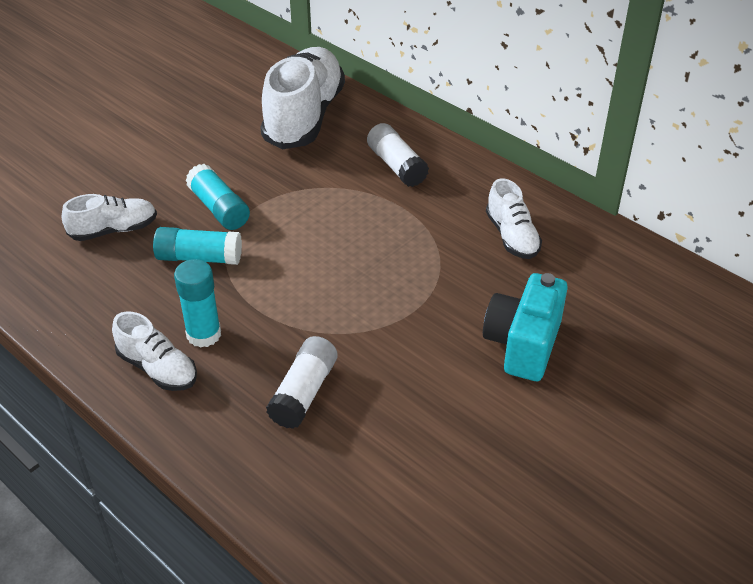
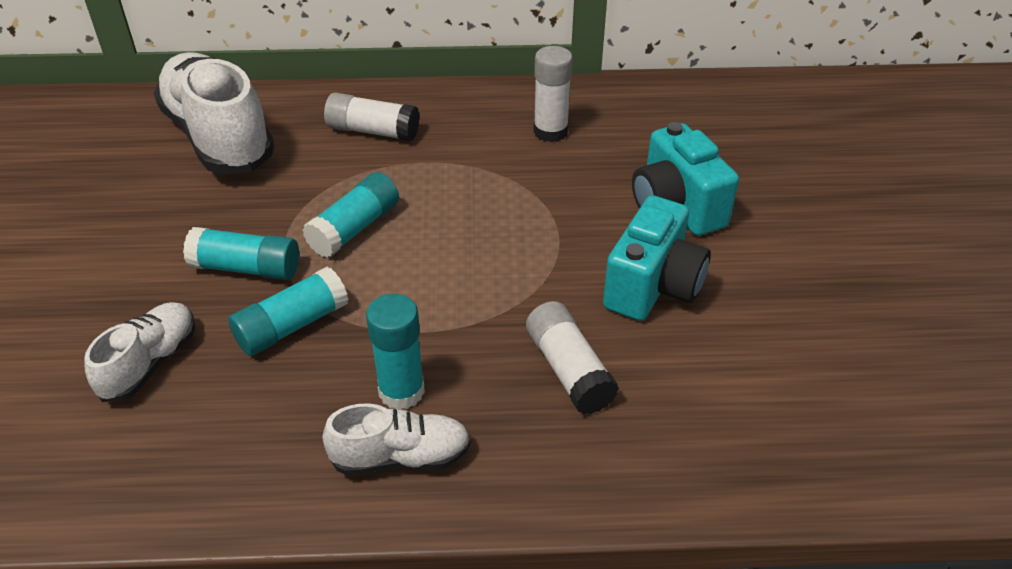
camera: 45 degrees left, 0 degrees up
white shoe [486,178,542,259] -> white glue stick [533,46,573,142]
none -> turquoise glue stick [302,172,399,258]
none -> turquoise camera [603,195,711,321]

